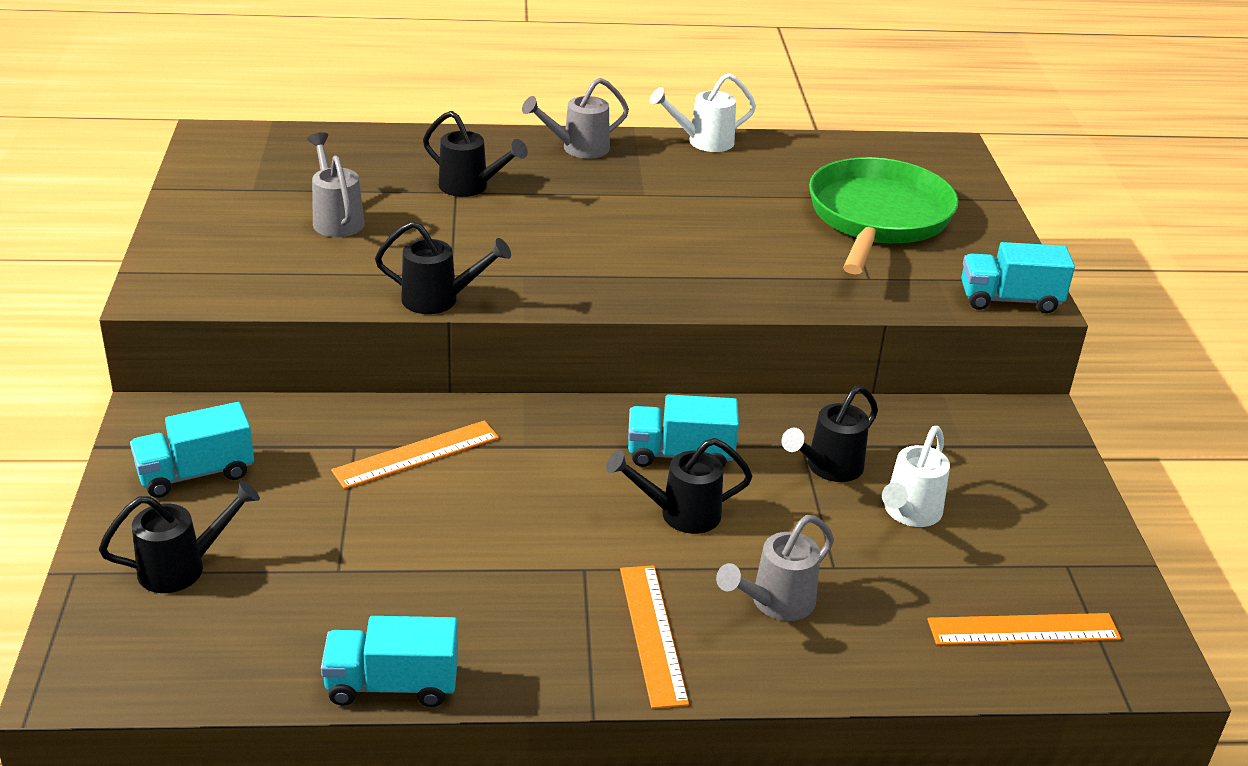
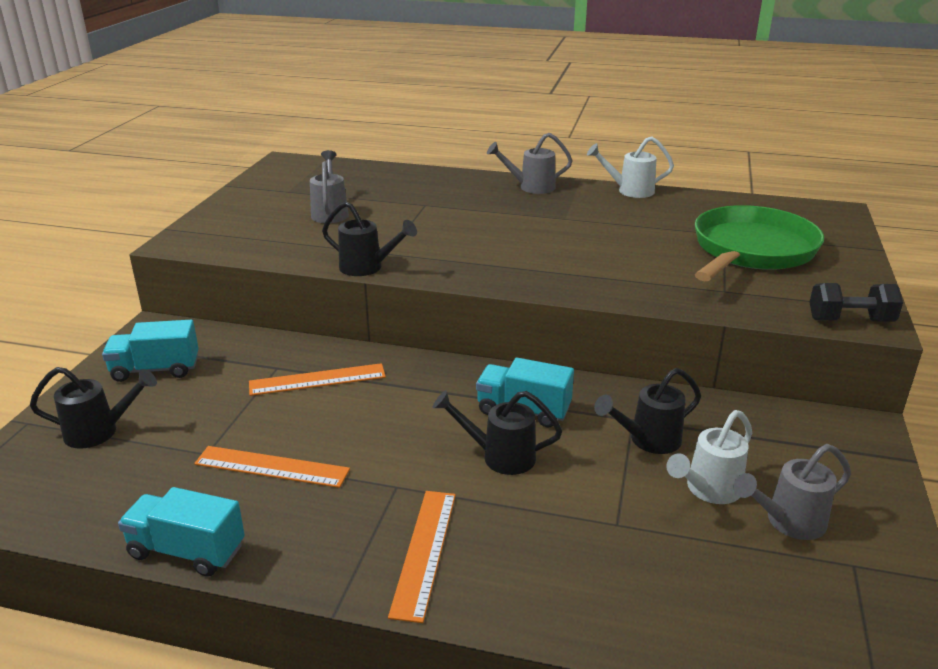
camera: 20 degrees right, 5 degrees down
black watering can [423,111,528,197] -> none
grey watering can [716,515,834,621] -> grey watering can moved to [733,444,851,540]
orange ruler [927,613,1121,645] -> orange ruler moved to [194,446,350,488]
turquoise truck [961,242,1075,314] -> black dumbbell [809,283,903,321]

